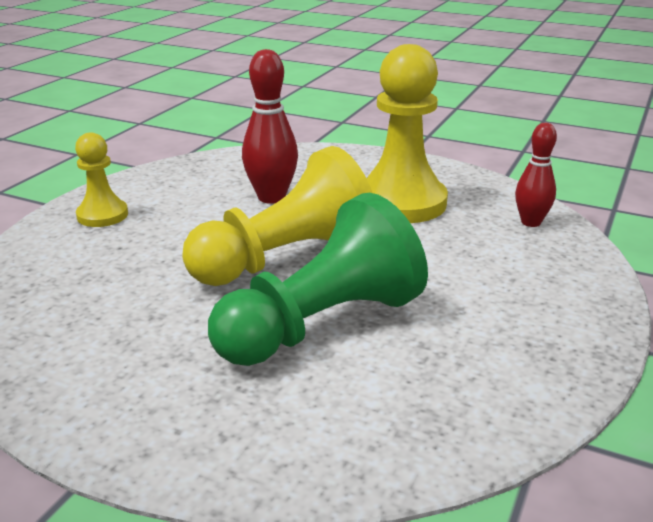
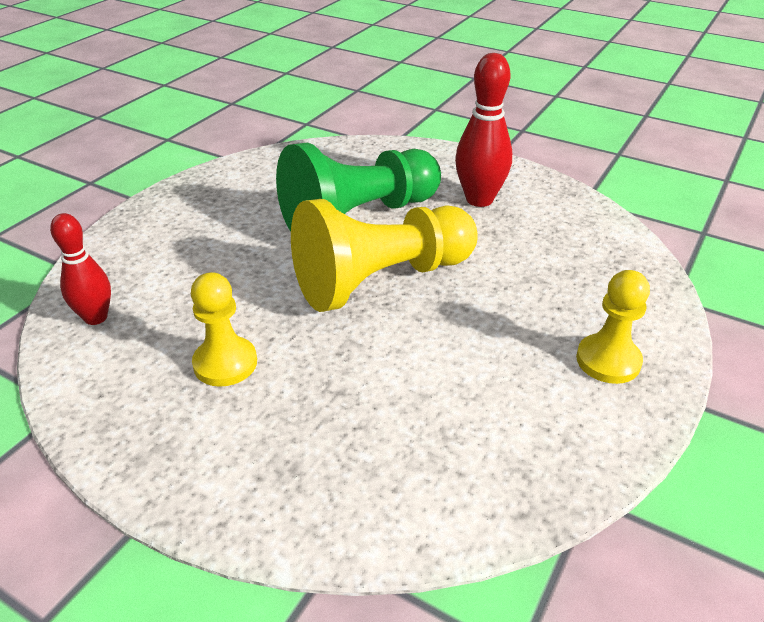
camera: 175 degrees left, 10 degrees up
red bowling pin [242,49,298,204] -> red bowling pin moved to [455,53,512,207]
yellow pawn [366,44,448,223] -> yellow pawn [191,272,257,387], size x0.53

